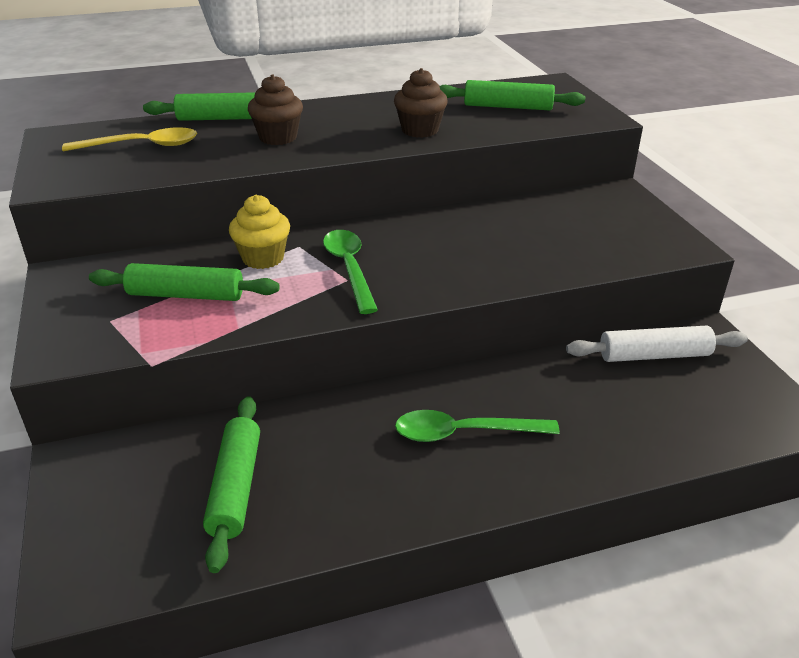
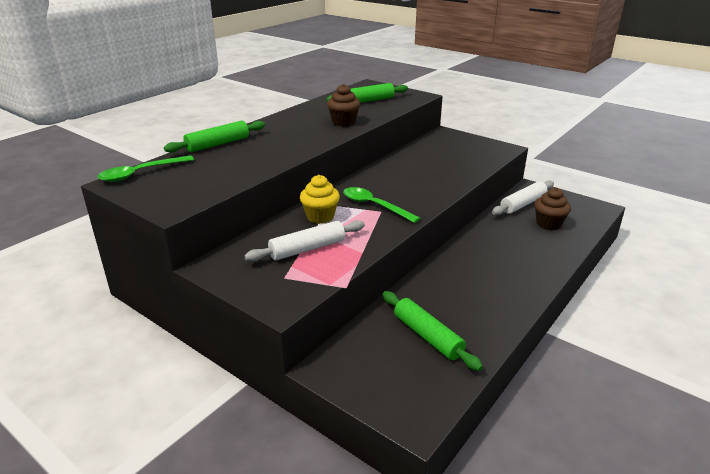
camera: 35 degrees left, 5 degrees down
yellow spoon [62,127,197,151] -> none
green rolling pin [89,263,280,301] -> white rolling pin [244,220,365,262]
brown cupcake [248,75,303,145] -> brown cupcake moved to [534,187,571,230]
green spoon [395,410,560,442] -> green spoon moved to [97,155,194,182]

